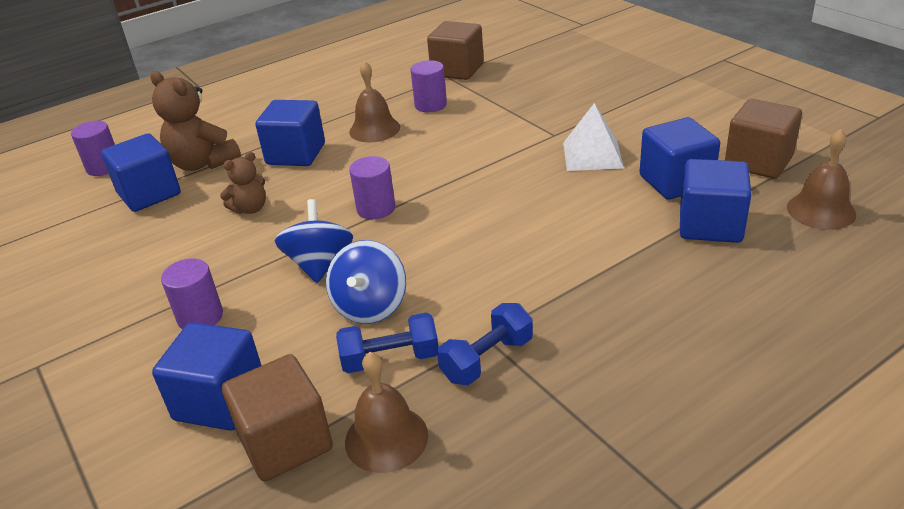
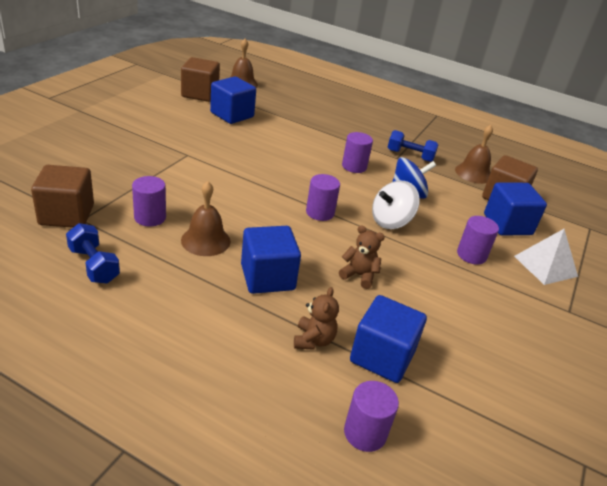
camera: 125 degrees left, 0 degrees up
brown teddy bear [150,71,241,171] -> brown teddy bear [294,287,339,350], size x0.58
blue spinning top [275,199,353,283] -> white spinning top [372,181,420,229]
blue dumbbell [336,313,438,373] -> blue dumbbell moved to [66,223,120,284]
white pyramid [563,103,624,171] -> white pyramid moved to [514,229,578,285]
blue cube [680,159,751,243] -> none
none -> purple cylinder [342,132,373,173]

